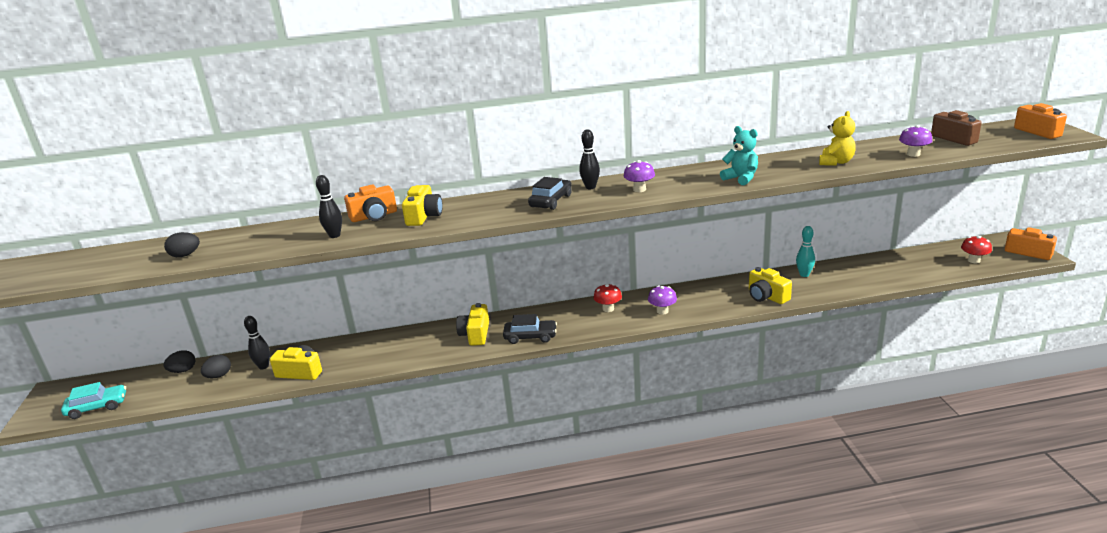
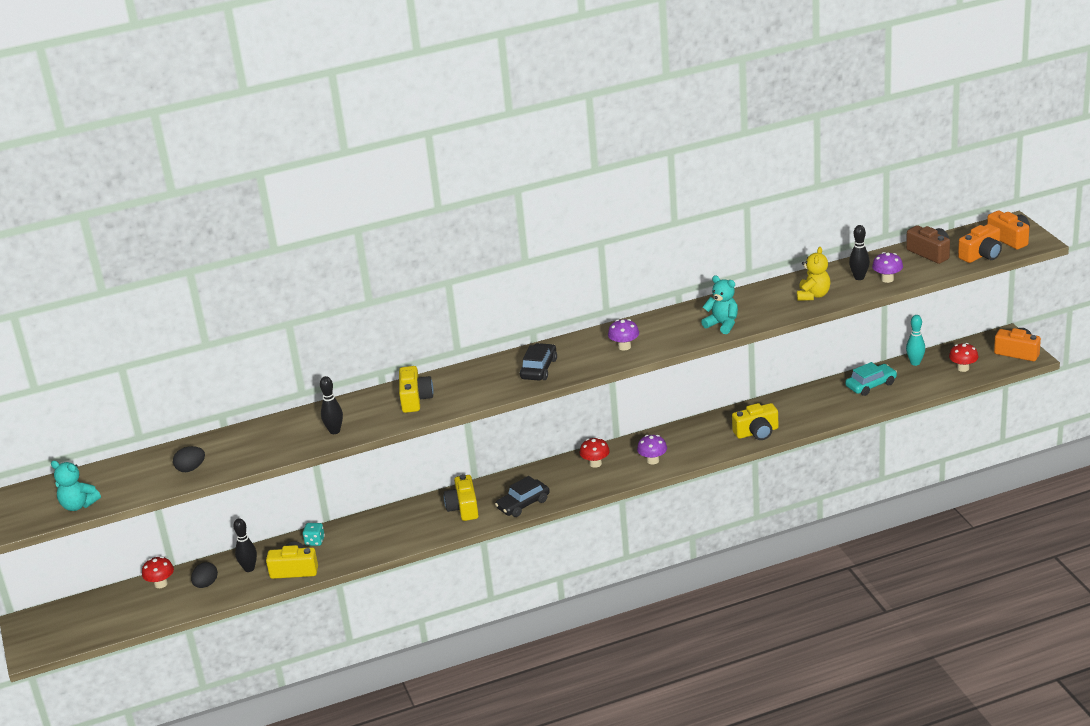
camera: 10 degrees left, 5 degrees up
turquoise car [61,382,126,419] -> turquoise car moved to [845,362,897,396]
black egg [163,350,195,373] -> red mushroom [142,556,174,588]
orange camera [344,185,397,222] -> orange camera moved to [958,224,1002,263]
black car [503,314,557,344] -> black car turned 150 degrees clockwise [495,476,550,517]
black bowling pin [579,129,600,189] -> black bowling pin moved to [849,225,870,280]
yellow camera [749,267,792,304] -> yellow camera turned 60 degrees counterclockwise [732,403,779,440]
turquoise bowling pin [796,226,815,277] -> turquoise bowling pin moved to [906,315,925,366]
none -> turquoise teddy bear [51,461,101,511]
none -> turquoise dice [303,523,325,546]

